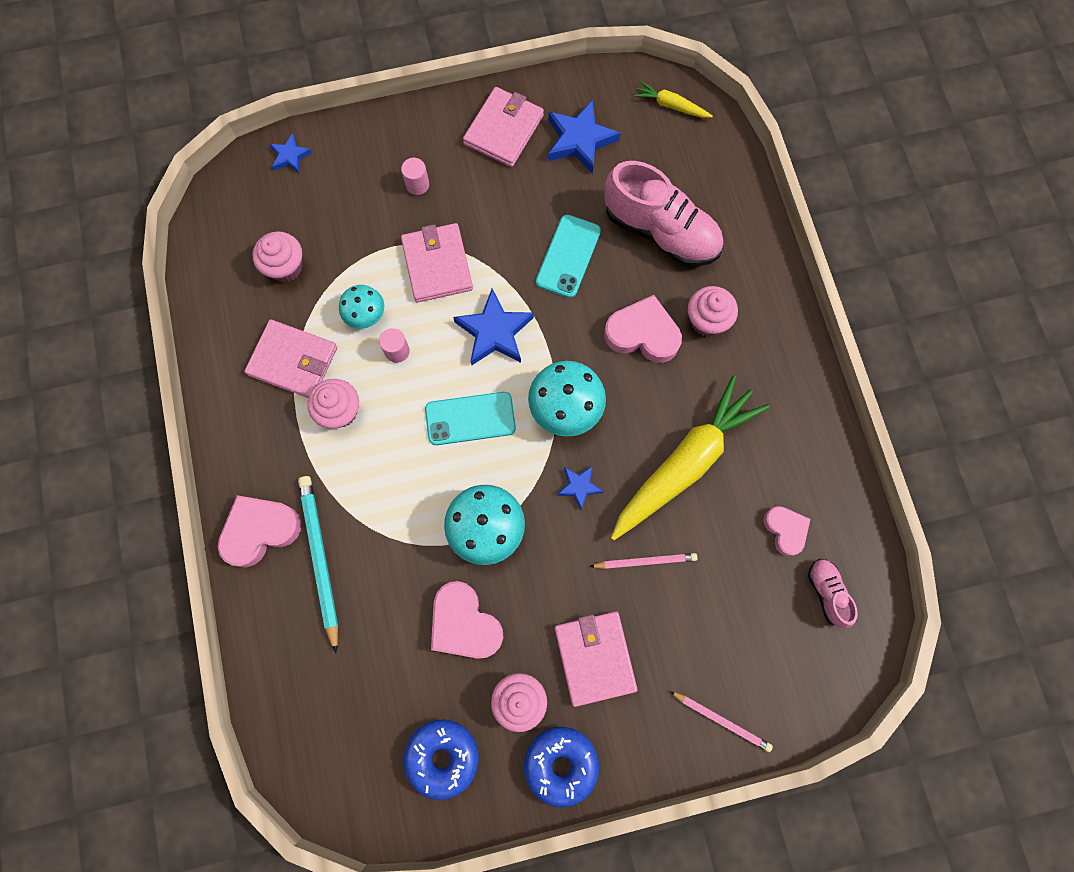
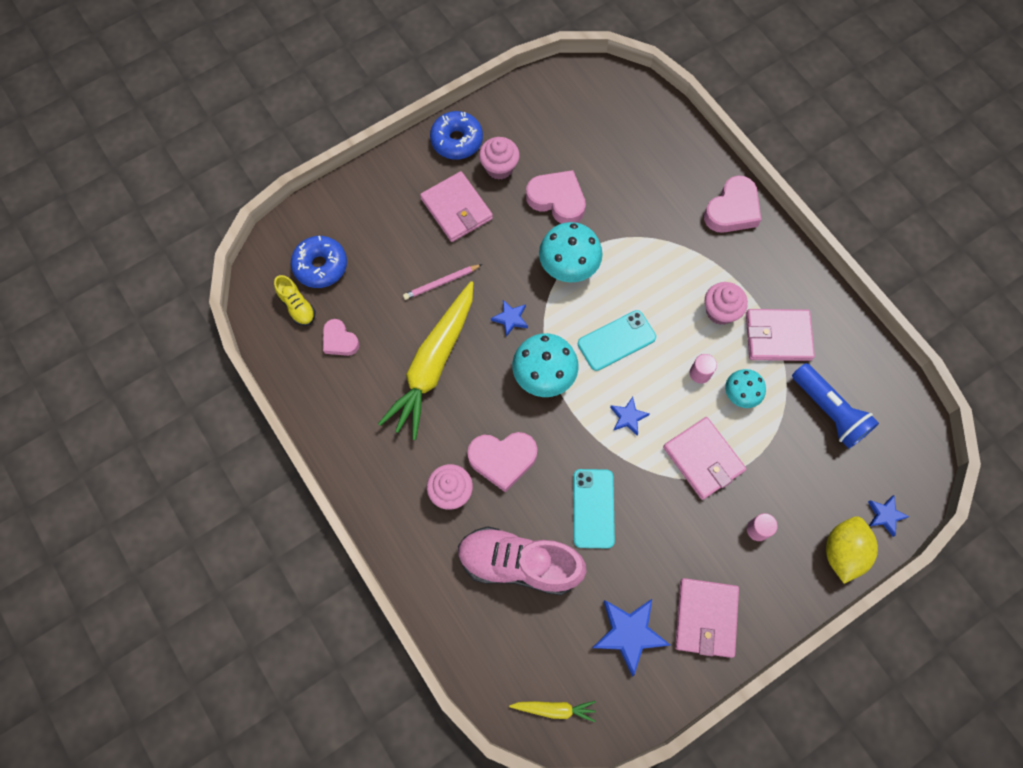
camera: 160 degrees right, 5 degrees down
pink cupcake [252,231,302,282] -> blue flashlight [792,363,879,448]
turquoise pencil [298,476,338,653] -> none
blue donut [403,720,479,800] -> blue donut moved to [291,236,347,288]
blue star [453,288,534,366] -> blue star [610,397,649,436], size x0.55
pink pencil [670,691,773,752] -> none
pink shoe [808,559,858,628] -> yellow shoe [274,275,315,326]
none -> yellow lemon [826,516,878,584]

